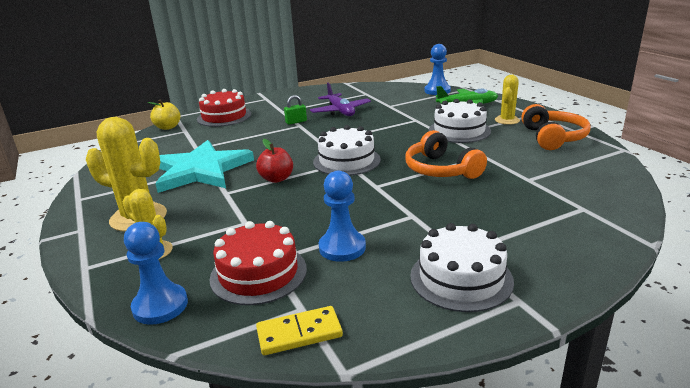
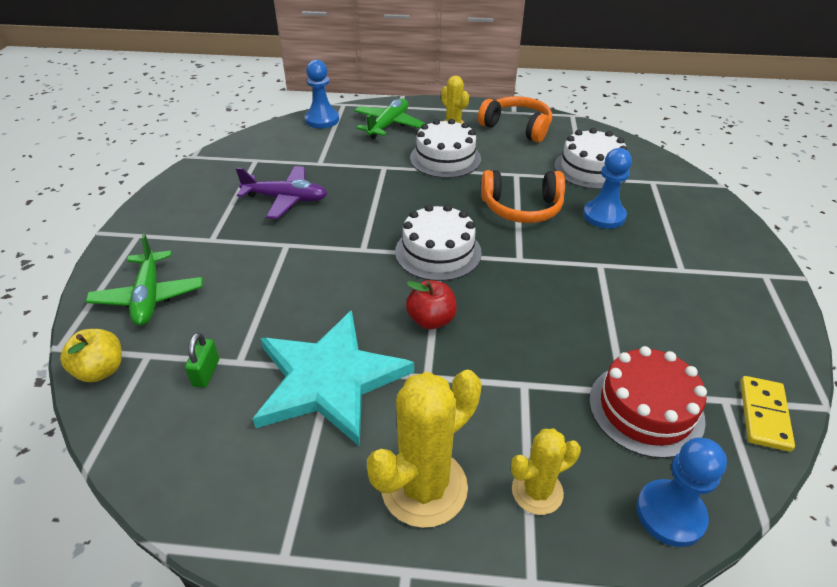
camera: 60 degrees left, 15 degrees up
red cake [197,89,251,127] -> green plane [86,234,203,326]
green padlock [284,95,307,125] -> green padlock moved to [185,333,219,388]
blue pawn [319,171,366,262] -> blue pawn moved to [583,148,632,229]
white cake [410,223,514,312] -> white cake moved to [554,128,627,189]

